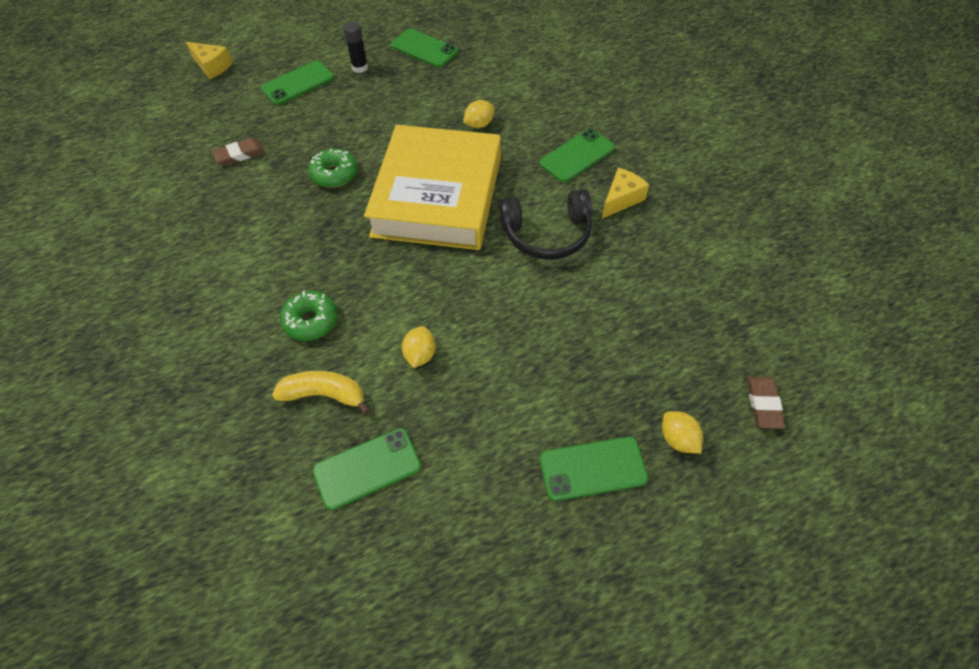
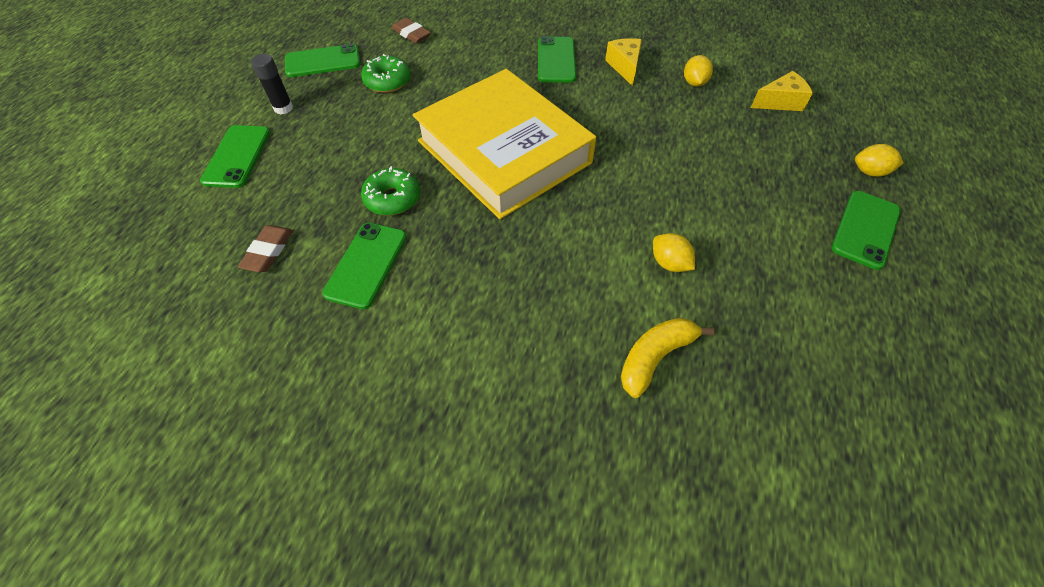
camera: 50 degrees left, 0 degrees up
yellow cheese [186,42,232,79] -> yellow cheese moved to [751,71,813,111]
green donut [280,290,338,341] -> green donut moved to [361,54,410,93]
green phone [313,428,421,510] -> green phone moved to [322,223,407,309]
yellow lemon [463,100,494,128] -> yellow lemon moved to [684,55,713,87]
black headphones [499,189,592,260] -> none
brown eraser [747,377,785,429] -> brown eraser moved to [392,18,431,43]

